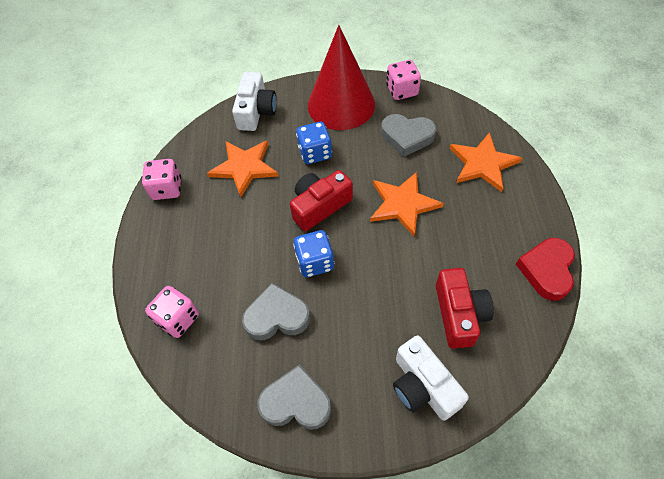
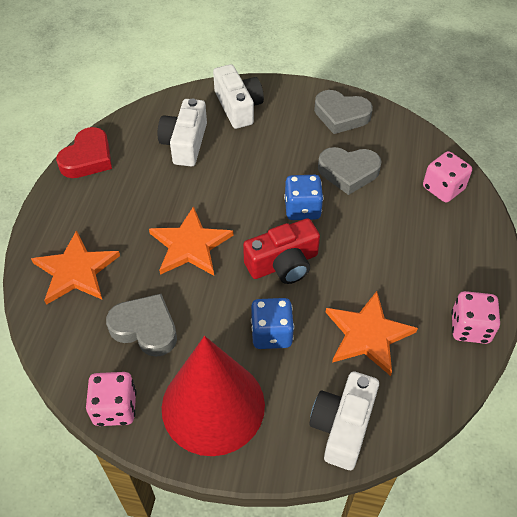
camera: 170 degrees left, 5 degrees down
red camera [436,268,494,349] -> white camera [158,98,207,167]

